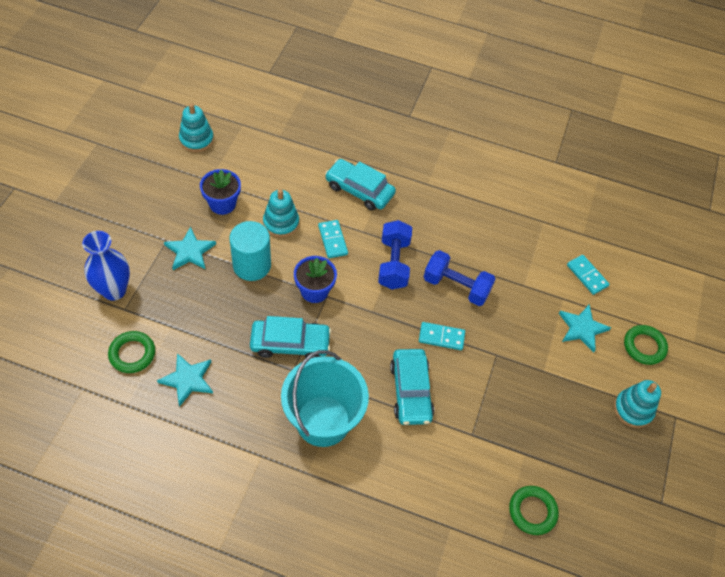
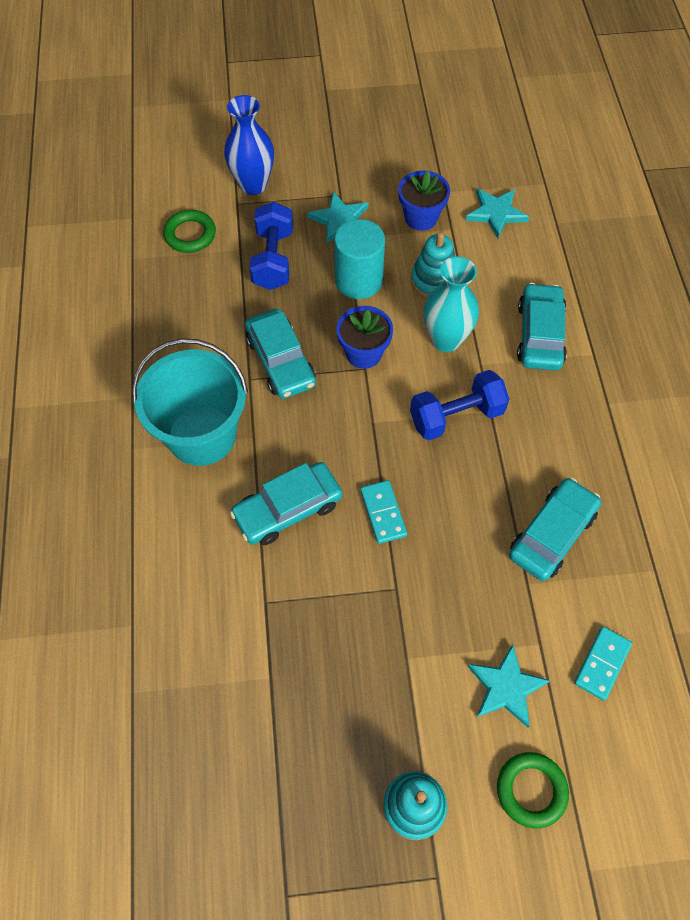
camera: 70 degrees right, 5 degrees up
turquoise star [157,353,213,407] -> turquoise star moved to [466,188,529,238]
turquoise stacking toy [179,103,214,152] -> none
turquoise domino [318,220,348,258] -> turquoise vase [423,256,479,352]
blue dumbbell [424,250,495,306] -> blue dumbbell moved to [249,202,293,290]
green ring [509,486,559,535] -> none
none -> turquoise car [509,478,601,581]

